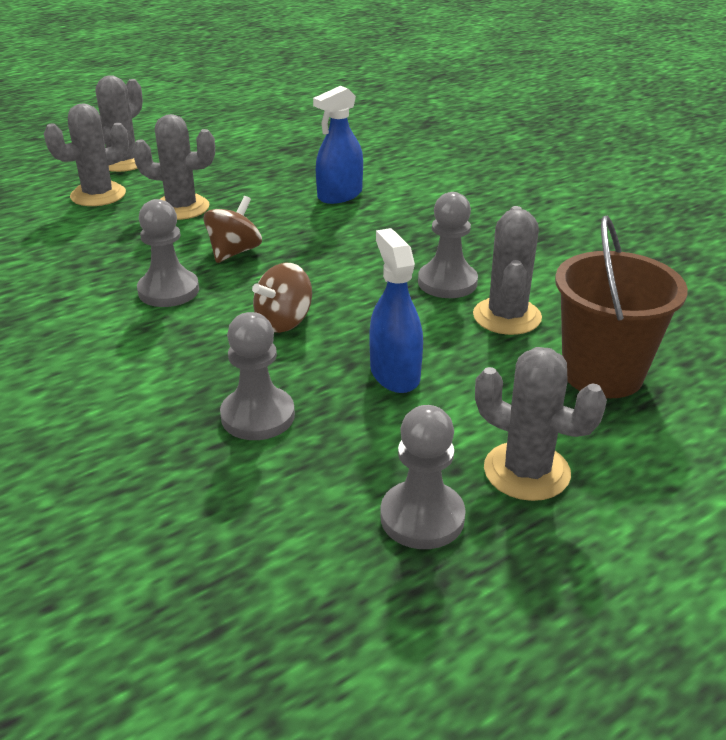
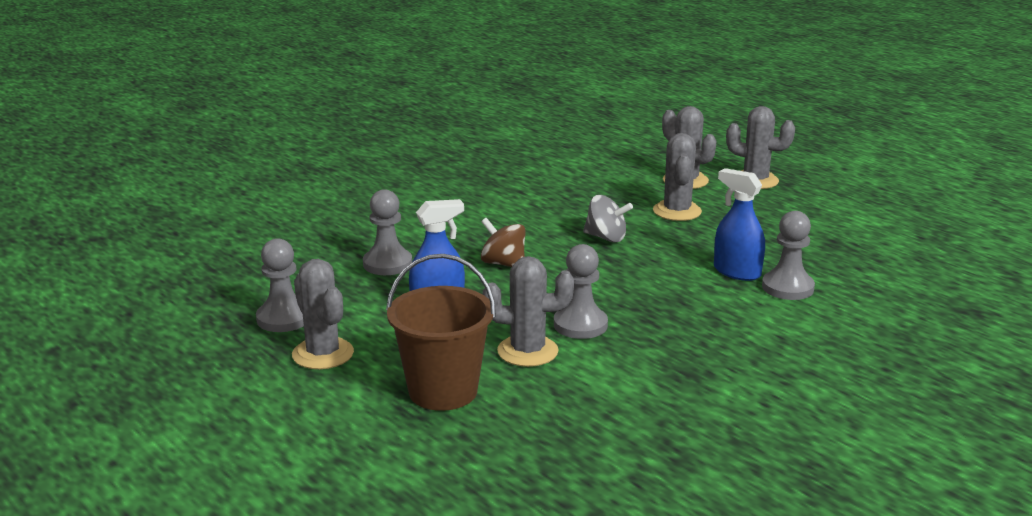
camera: 85 degrees right, 10 degrees down
grey pawn [137,199,199,307] -> grey pawn moved to [762,211,815,300]
brown spinning top [203,196,262,263] -> grey spinning top [583,195,633,243]
grey cactus [475,347,607,501] -> grey cactus turned 60 degrees counterclockwise [292,259,354,369]

